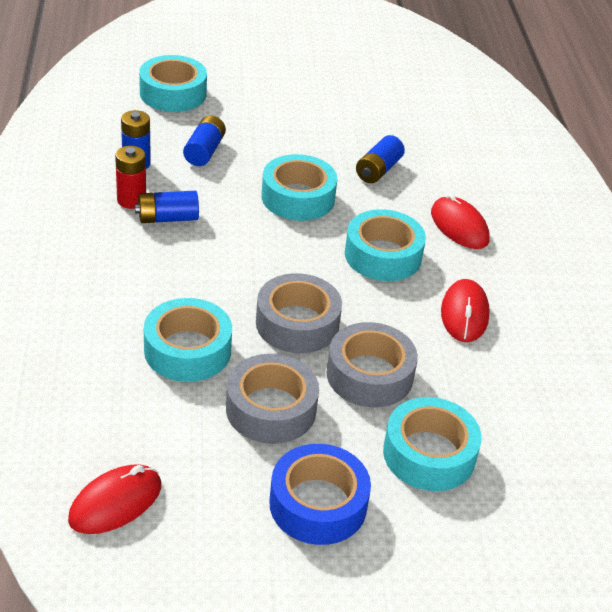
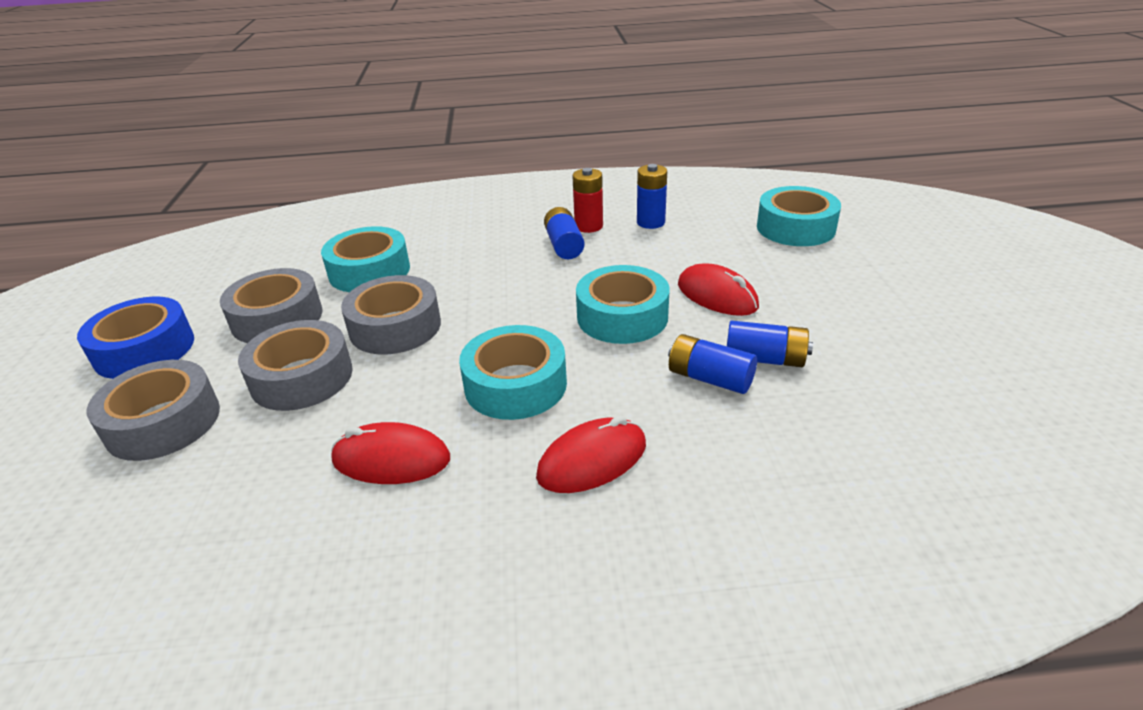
camera: 95 degrees right, 5 degrees down
red mouse [68,464,161,534] -> red mouse moved to [678,264,759,316]
blue battery [183,116,226,166] -> blue battery moved to [727,321,813,367]
turquoise tape [383,397,482,491] -> grey tape [87,360,220,461]

